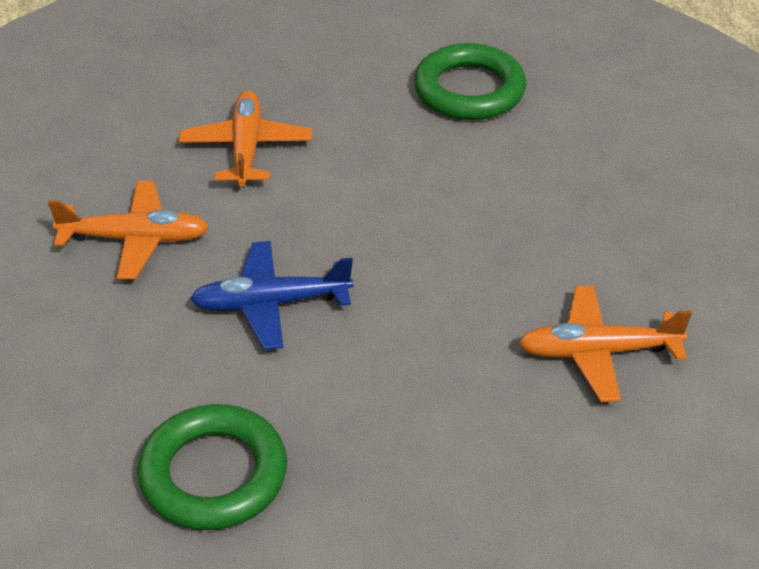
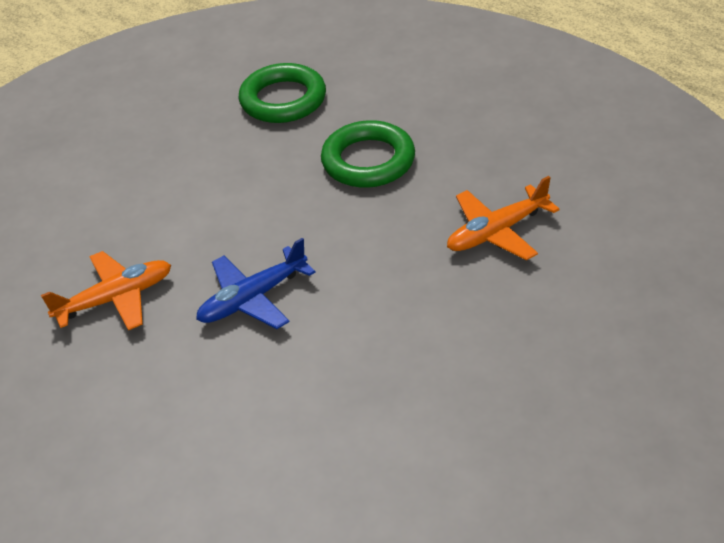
camera: 25 degrees left, 0 degrees up
green ring [137,404,288,530] -> green ring moved to [321,120,415,188]
orange plane [179,90,312,186] -> none

